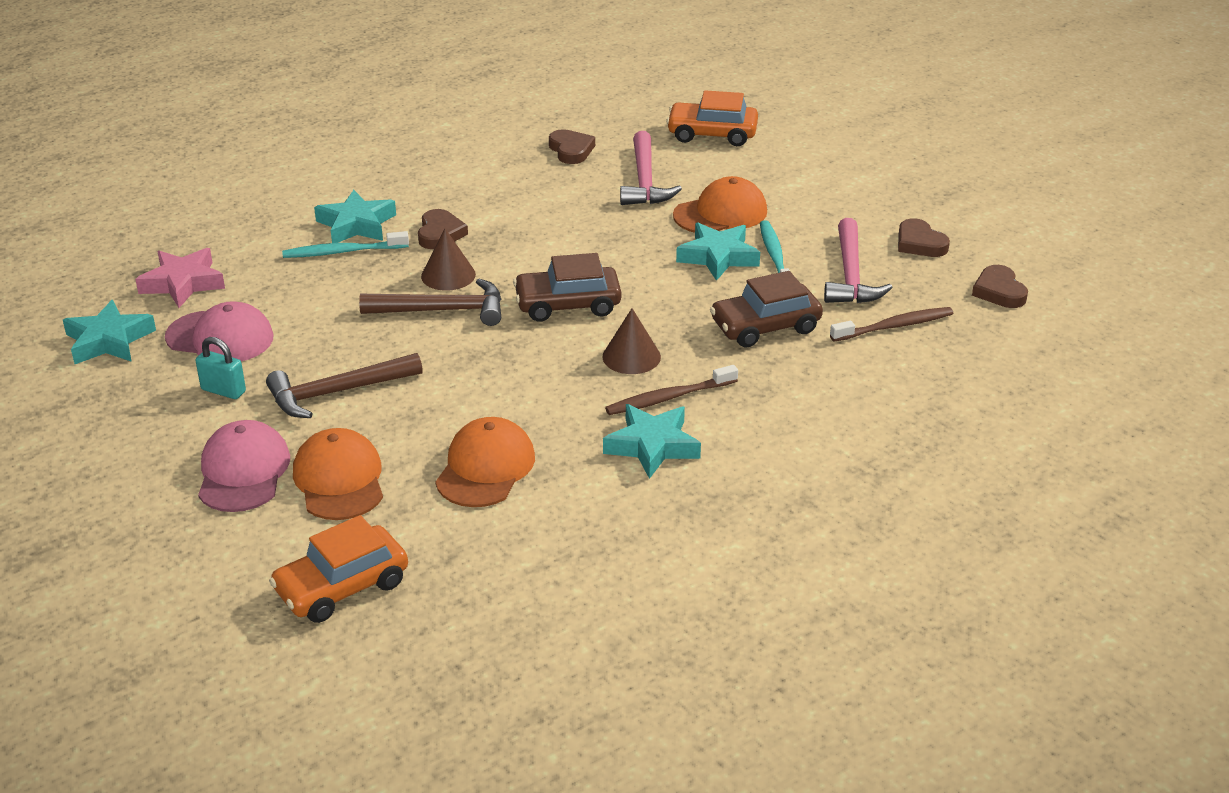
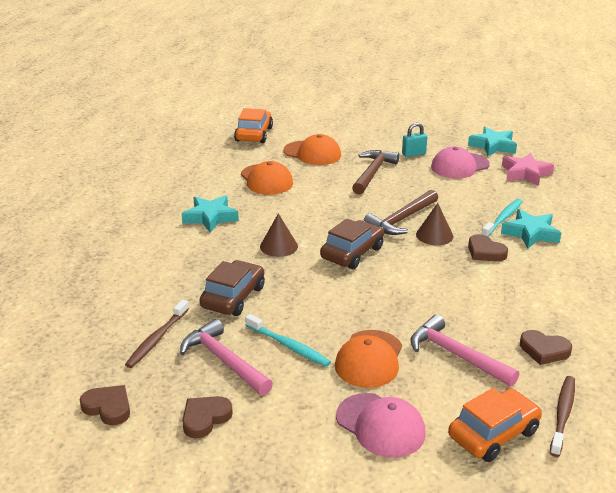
camera: 135 degrees right, 5 degrees down
pink cap [198,420,290,512] -> pink cap moved to [336,393,426,458]
brown toothbrush [605,365,738,415] -> brown toothbrush moved to [550,376,575,457]
turquoise star [676,223,760,281] -> none
brown heart [898,218,950,257] -> brown heart turned 60 degrees counterclockwise [182,396,233,438]

